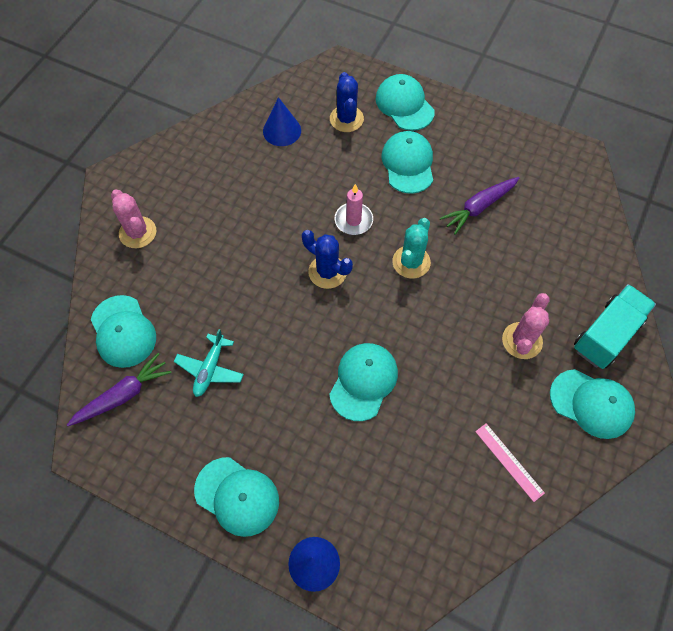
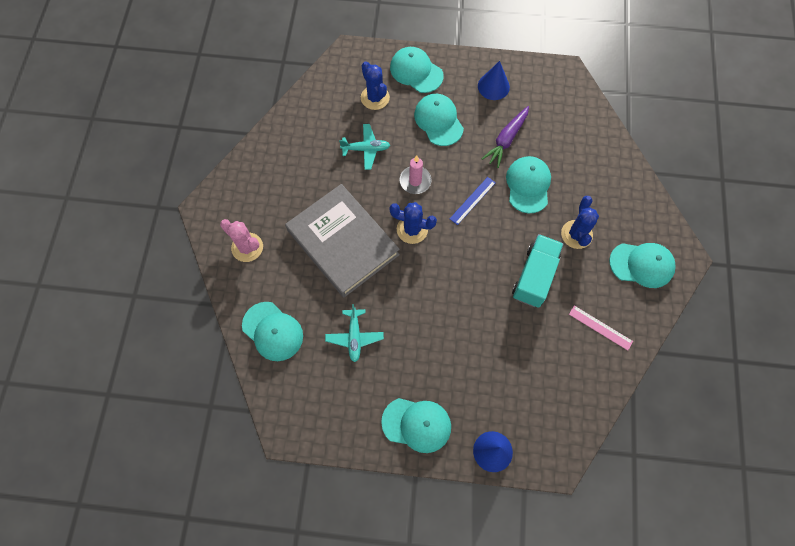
camera: 20 degrees left, 5 degrees up
purple carrot [67,353,172,426] -> none
blue cone [263,97,301,146] -> blue cone moved to [478,61,510,100]
turquoise cap [329,343,398,421] -> turquoise cap moved to [506,156,551,213]
turquoise cactus [392,218,431,279] -> blue ruler [450,177,496,225]
pink cactus [502,293,550,359] -> blue cactus [561,196,599,249]
turquoise truck [574,284,656,369] -> turquoise truck moved to [512,234,563,308]
none -> grey book [285,184,400,297]
none -> turquoise plane [339,124,390,170]

